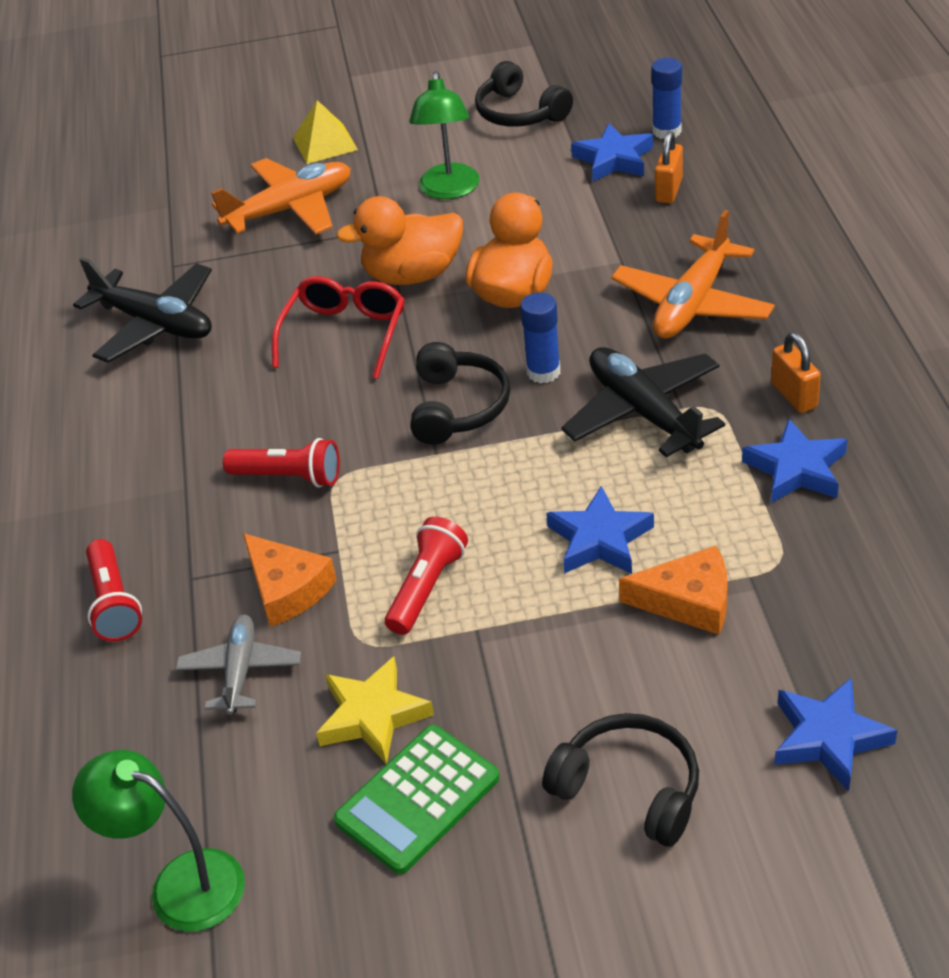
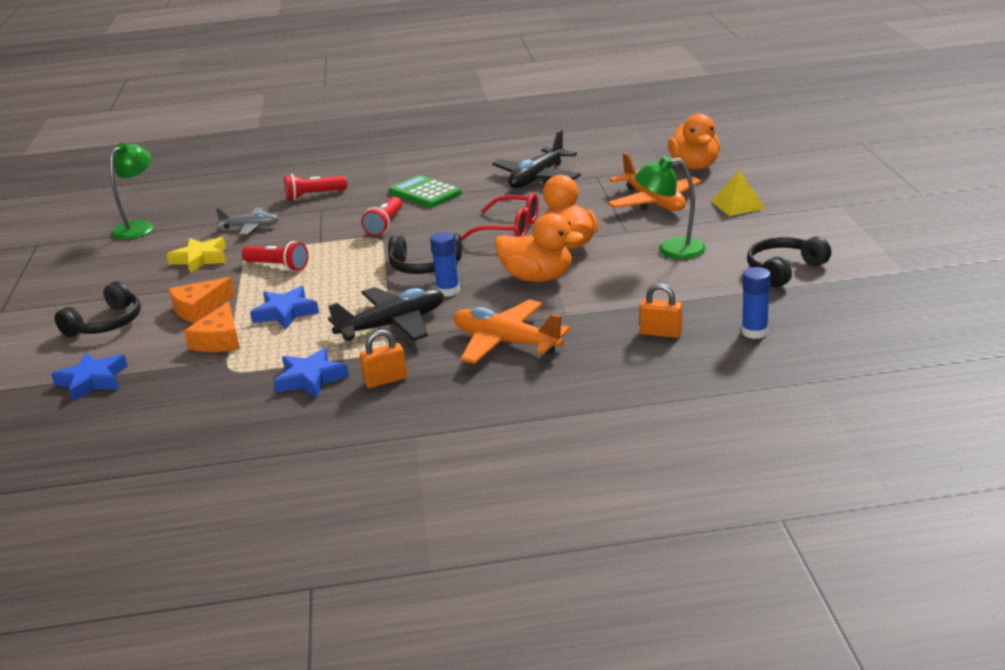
camera: 90 degrees right, 15 degrees down
orange cheese [243,533,337,627] -> orange cheese moved to [169,277,235,323]
green calculator [334,725,500,874] -> green calculator moved to [389,175,462,208]
blue star [571,123,653,182] -> none
none -> orange duck [668,114,720,170]

